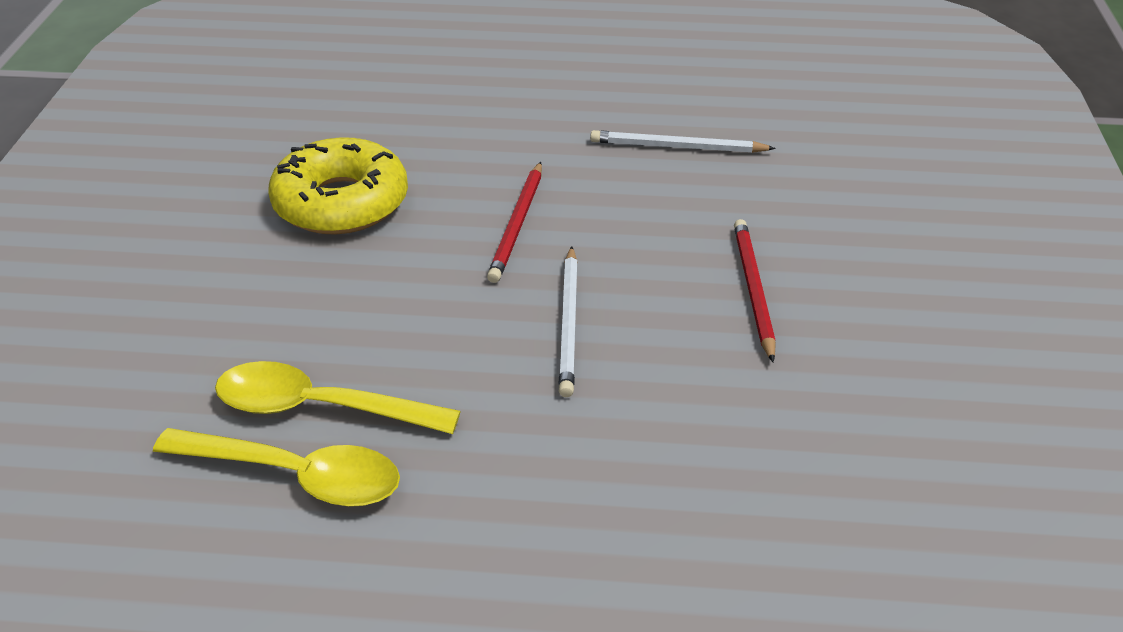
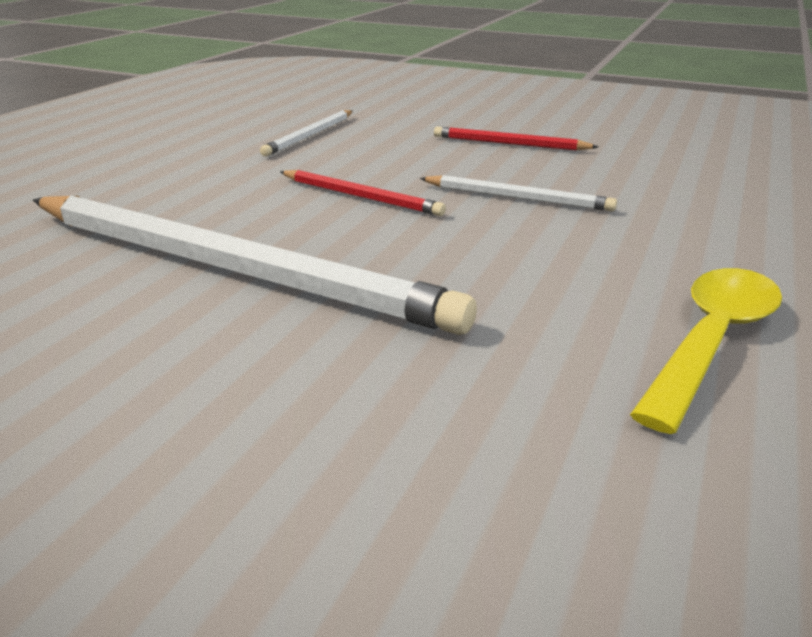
camera: 70 degrees left, 10 degrees down
yellow spoon [215,361,461,434] -> none
yellow donut [268,137,408,235] -> white pencil [33,195,477,335]

